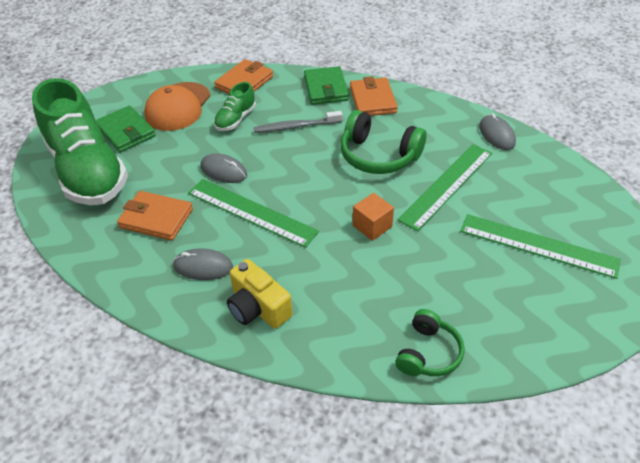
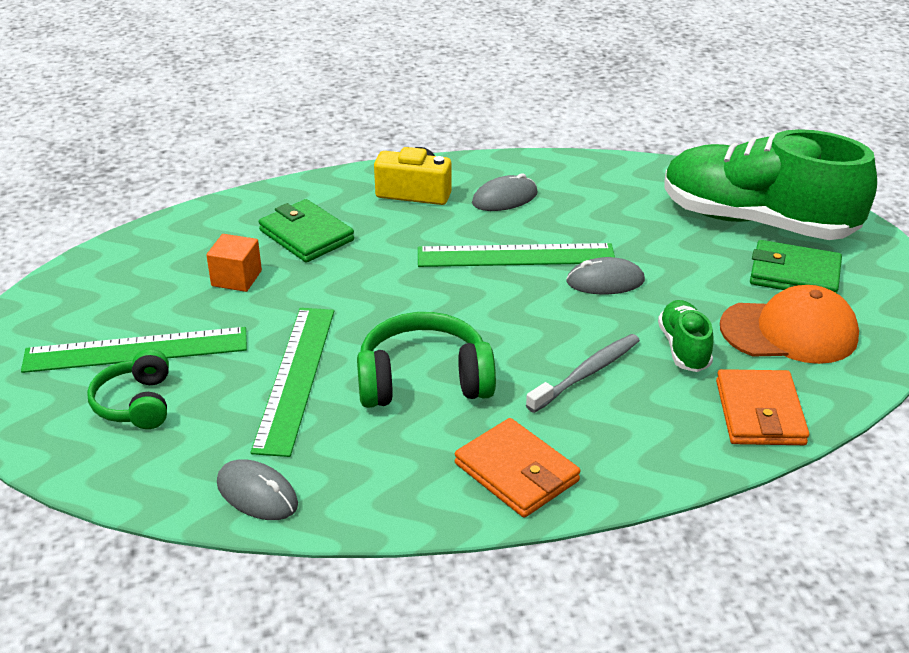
camera: 145 degrees right, 10 degrees down
orange wallet [117,191,193,241] -> none
orange cap [144,82,210,131] -> orange cap turned 105 degrees clockwise [720,285,859,364]
green wallet [304,66,349,105] -> green wallet moved to [259,199,354,263]
orange cube [353,193,394,241] -> orange cube moved to [206,234,262,292]
green headphones [395,309,465,376] -> green headphones moved to [87,349,169,429]

